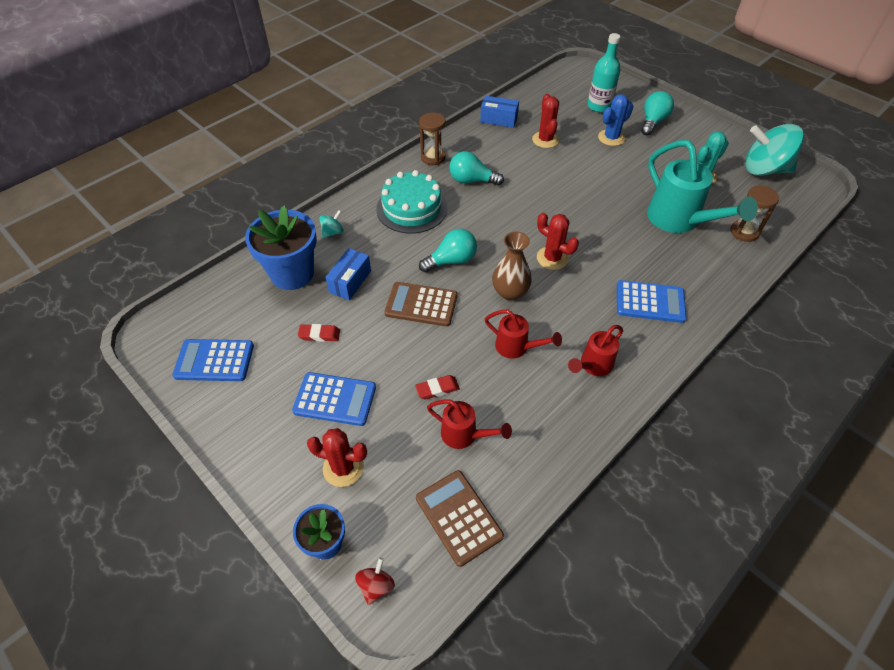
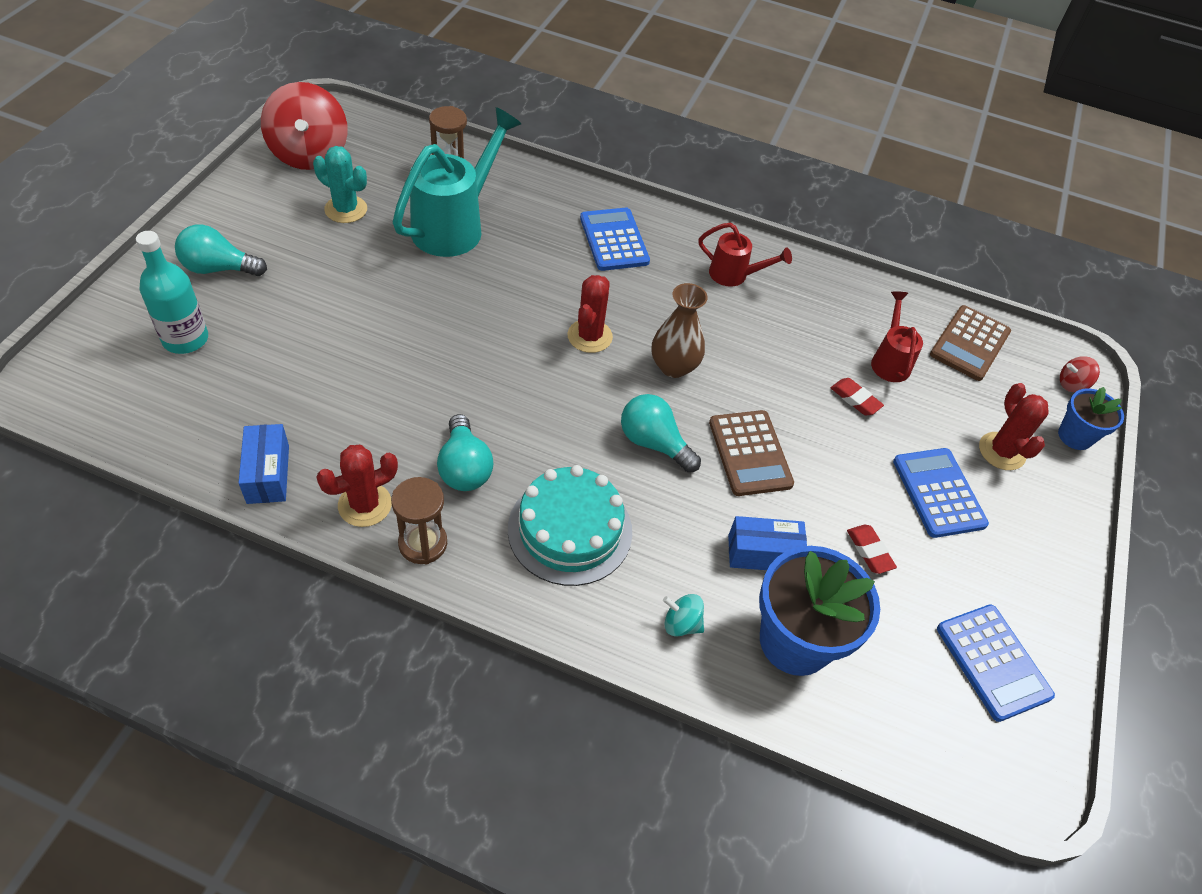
camera: 120 degrees left, 0 degrees up
red watering can [485,310,562,359] -> none
red cactus [532,94,559,148] -> red cactus moved to [316,445,398,527]
blue cactus [598,94,634,146] -> none
turquoise spinning top [745,124,804,176] -> red spinning top [261,82,347,170]

